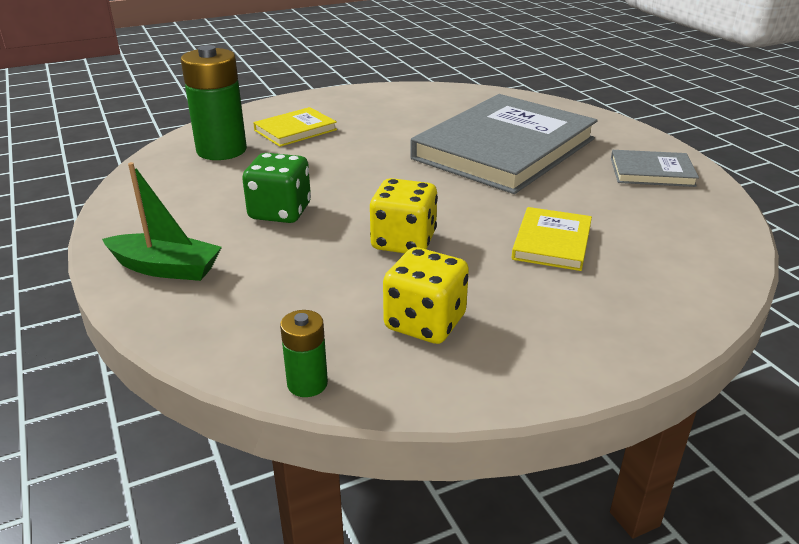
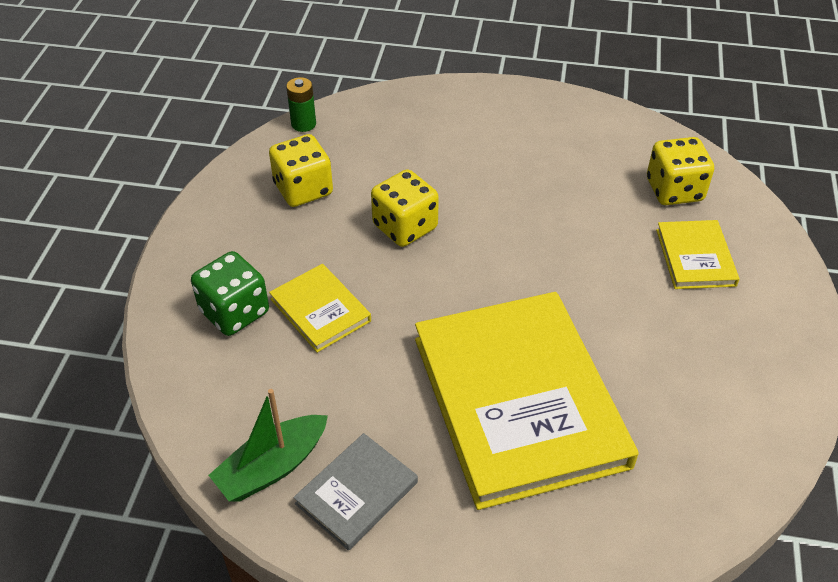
camera: 125 degrees right, 15 degrees up
green boat [102,162,222,281] -> green boat moved to [208,389,328,502]
green battery [181,45,247,160] -> yellow dice [647,137,714,205]
green dice [242,153,311,223] -> green dice moved to [191,251,269,336]
grey book [410,94,598,194] -> yellow book [415,292,639,510]

